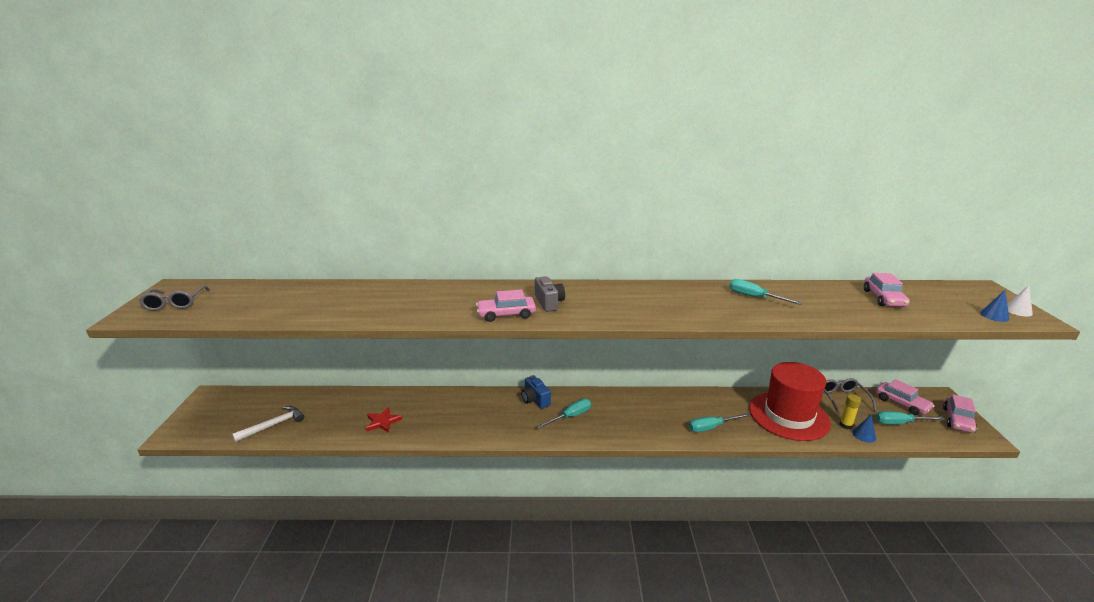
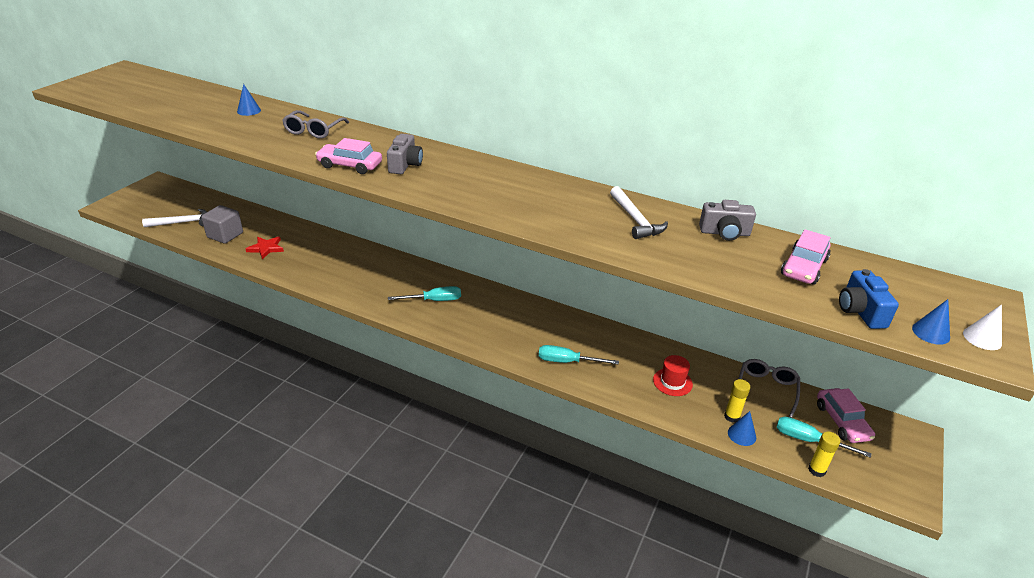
camera: 25 degrees right, 10 degrees up
grey glasses [138,285,210,311] -> grey glasses moved to [282,110,349,139]
blue camera [521,375,551,409] -> blue camera moved to [839,269,899,329]
turquoise screwdriver [729,279,802,305] -> white hammer [610,186,668,239]
red hat [749,362,831,441] -> red hat [653,355,693,396], size x0.41
pink car [943,394,977,433] -> none
none -> grey cube [201,205,243,244]
none -> blue cone [237,84,261,116]
none -> grey camera [699,200,756,241]
none -> yellow glue stick [808,432,840,477]

